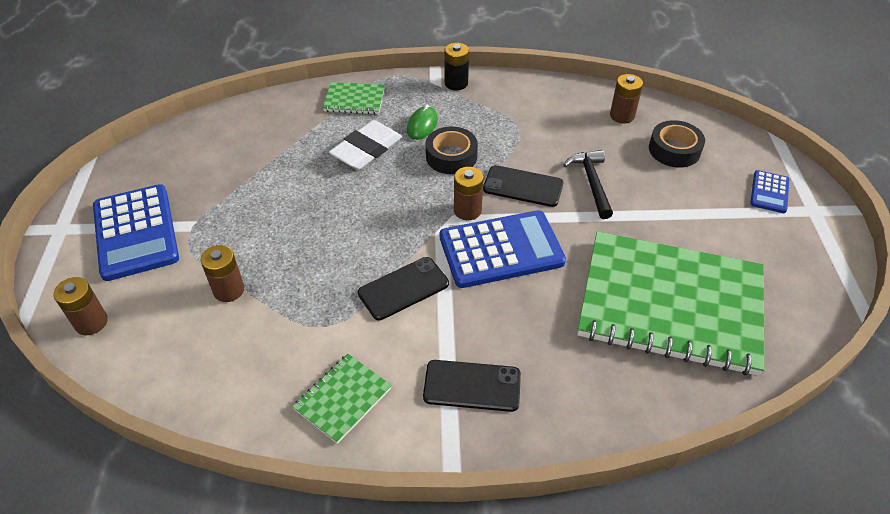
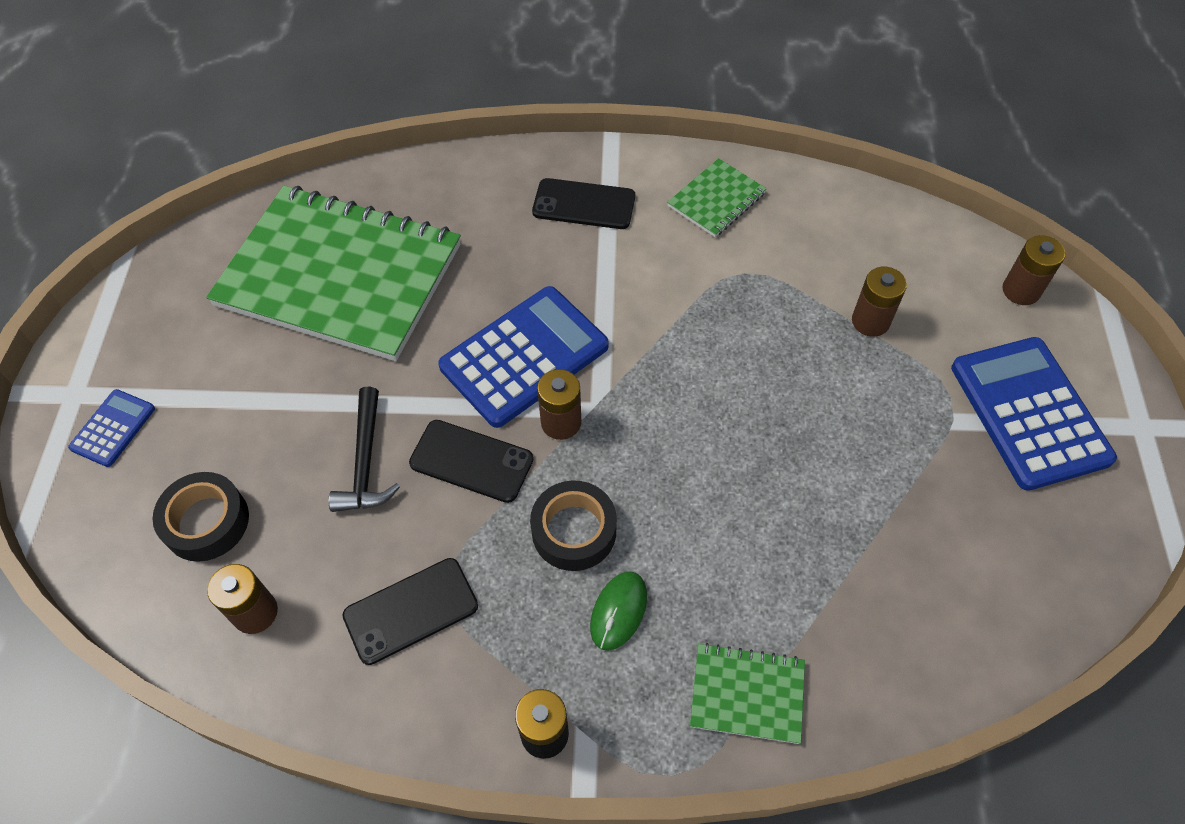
camera: 175 degrees left, 10 degrees up
white eraser [329,120,402,169] -> none
black phone [358,257,449,320] -> black phone moved to [343,558,478,665]
blue calculator [440,210,566,288] -> blue calculator turned 150 degrees clockwise [438,286,609,428]

